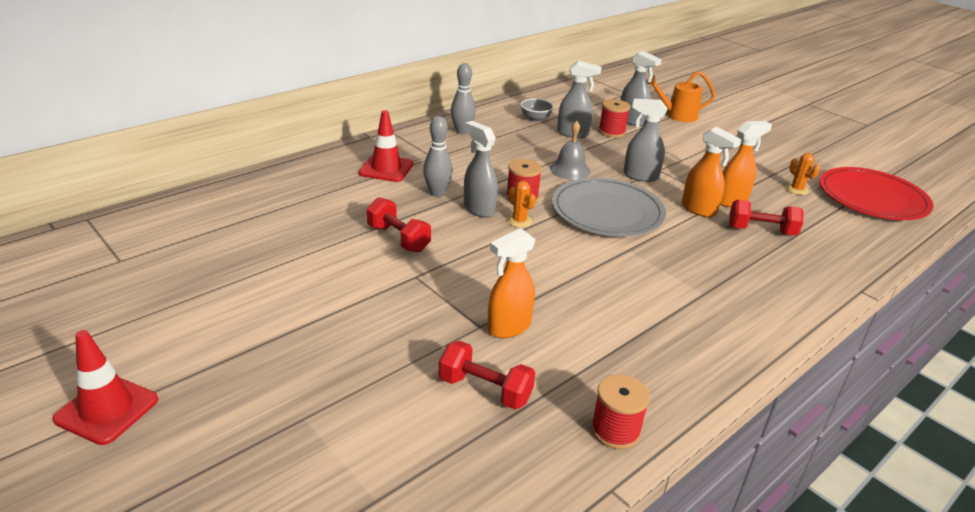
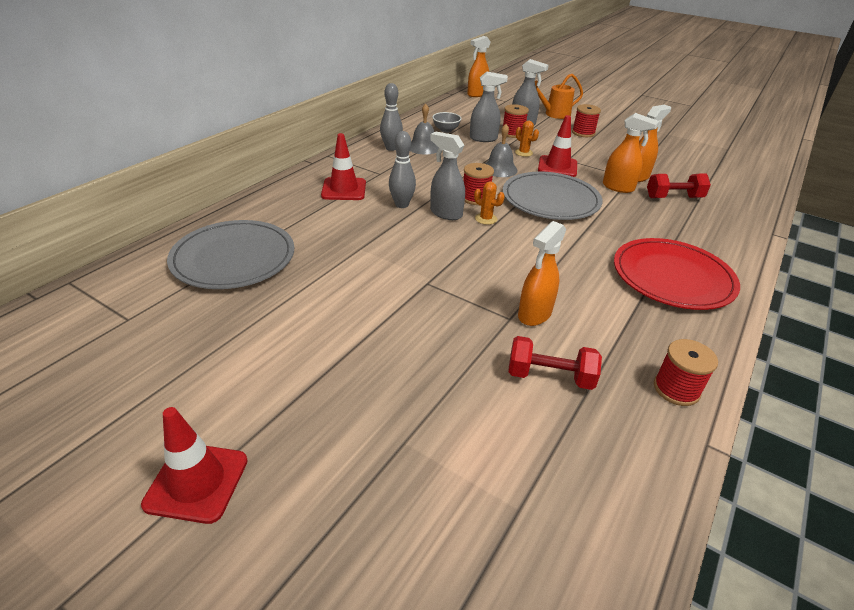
camera: 15 degrees left, 5 degrees up
red dumbbell [367,197,431,252] -> none
grey spray bottle [623,99,667,182] -> red traffic cone [538,115,577,177]
orange cactus [786,153,820,195] -> orange cactus moved to [515,120,539,157]
red plate [819,167,934,220] -> red plate moved to [614,238,740,310]
none -> grey plate [167,220,294,289]
none -> grey bell [410,104,439,155]
none -> orange spray bottle [467,36,490,97]
none -> red spool [572,104,601,137]

